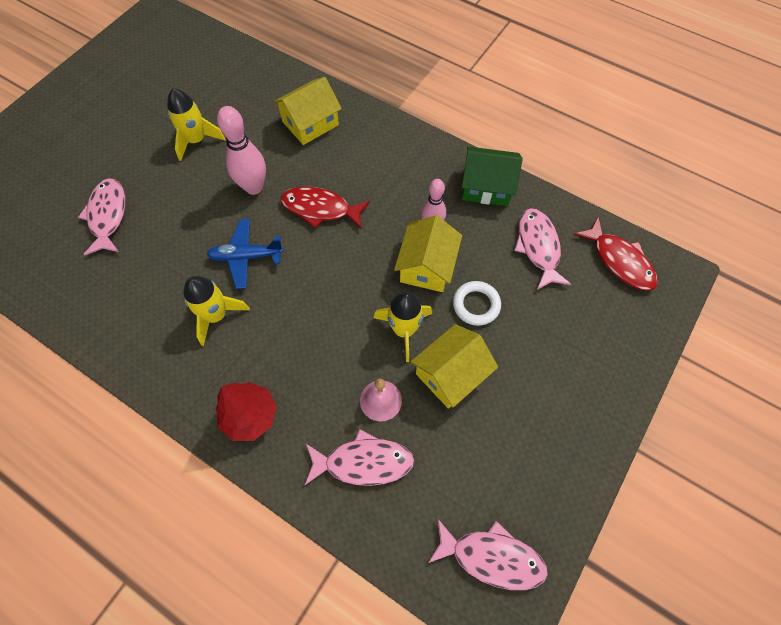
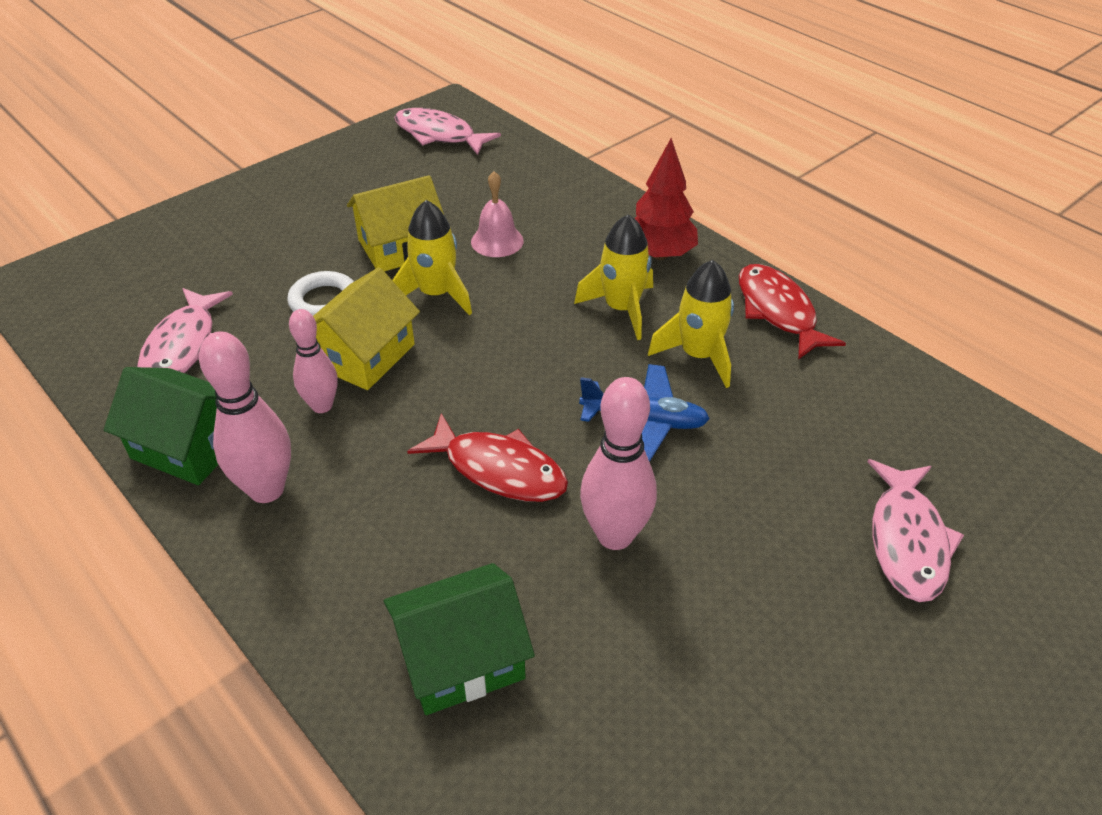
camera: 165 degrees left, 20 degrees down
yellow rocket [167,89,226,161] -> yellow rocket moved to [574,214,653,340]
yellow house [273,77,342,145] -> green house [383,563,535,715]
pink fish [305,429,414,486] -> none
red fish [574,217,658,291] -> red fish moved to [739,264,846,360]
none -> pink bowling pin [199,331,291,503]

